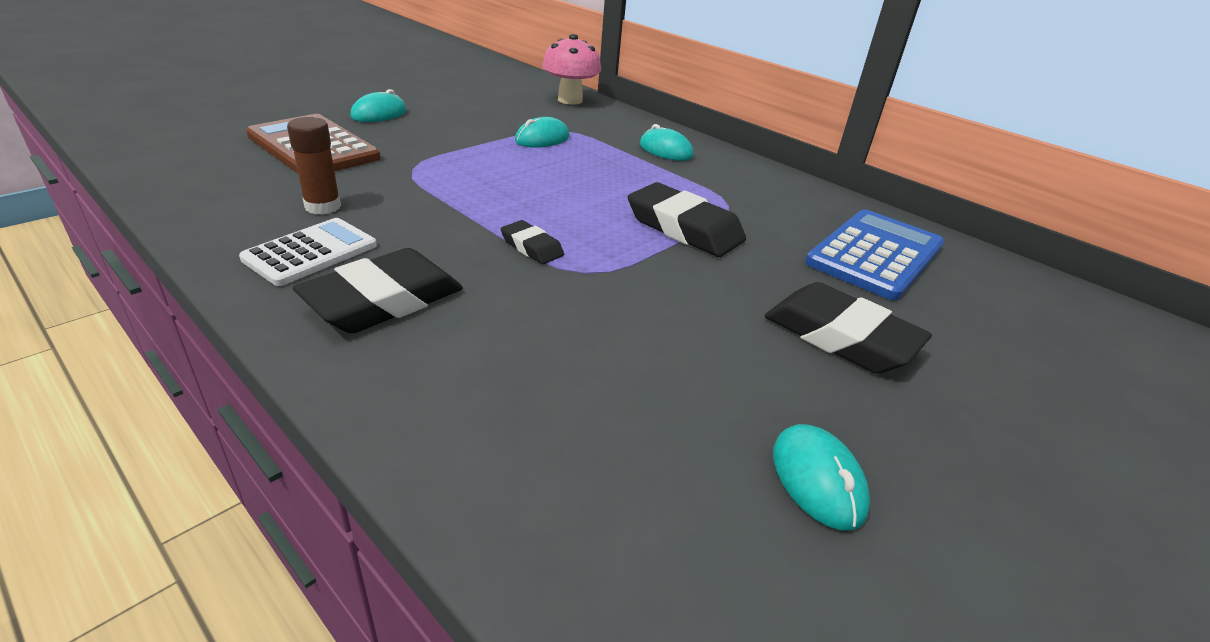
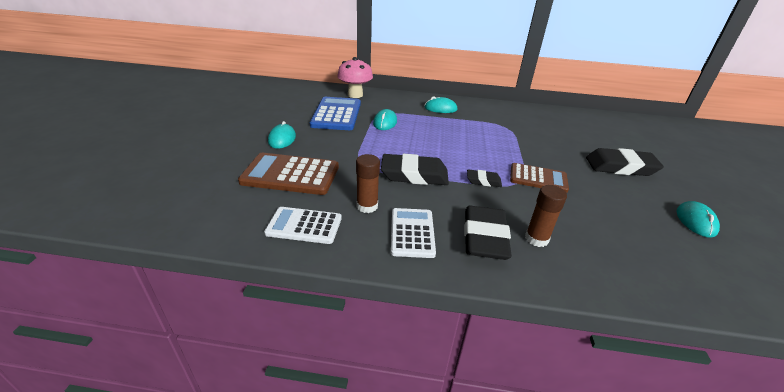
camera: 35 degrees left, 0 degrees up
black eraser [628,182,746,257] -> black eraser moved to [381,154,449,185]
turquoise mouse [773,424,870,530] -> turquoise mouse turned 60 degrees clockwise [677,201,720,237]
blue calculator [805,209,944,300] -> blue calculator moved to [310,97,361,130]
none -> white calculator [264,207,342,244]
none -> brown calculator [510,163,569,193]
none -> brown glue stick [525,185,567,247]

